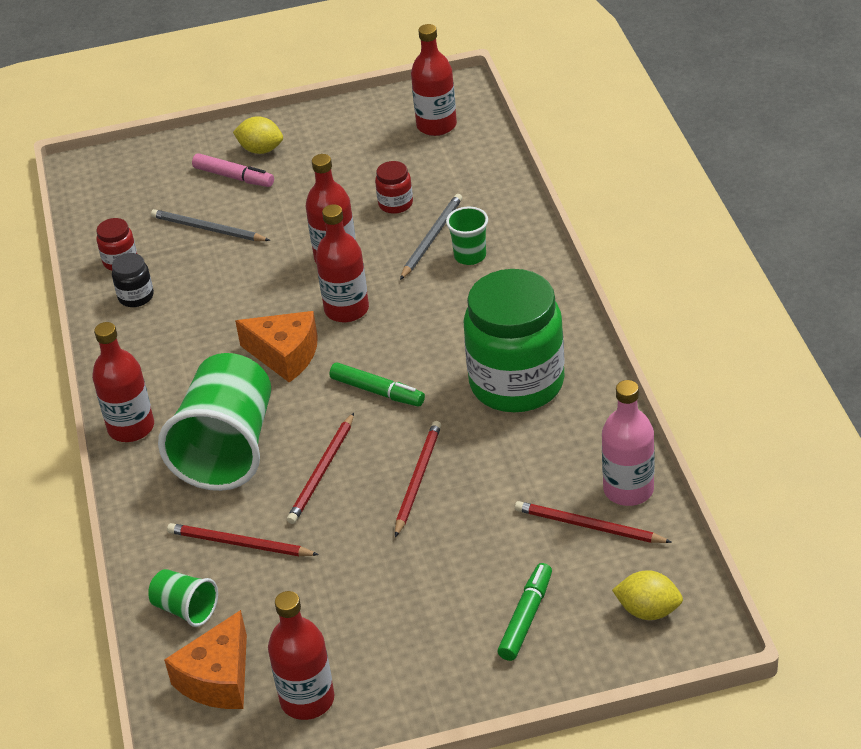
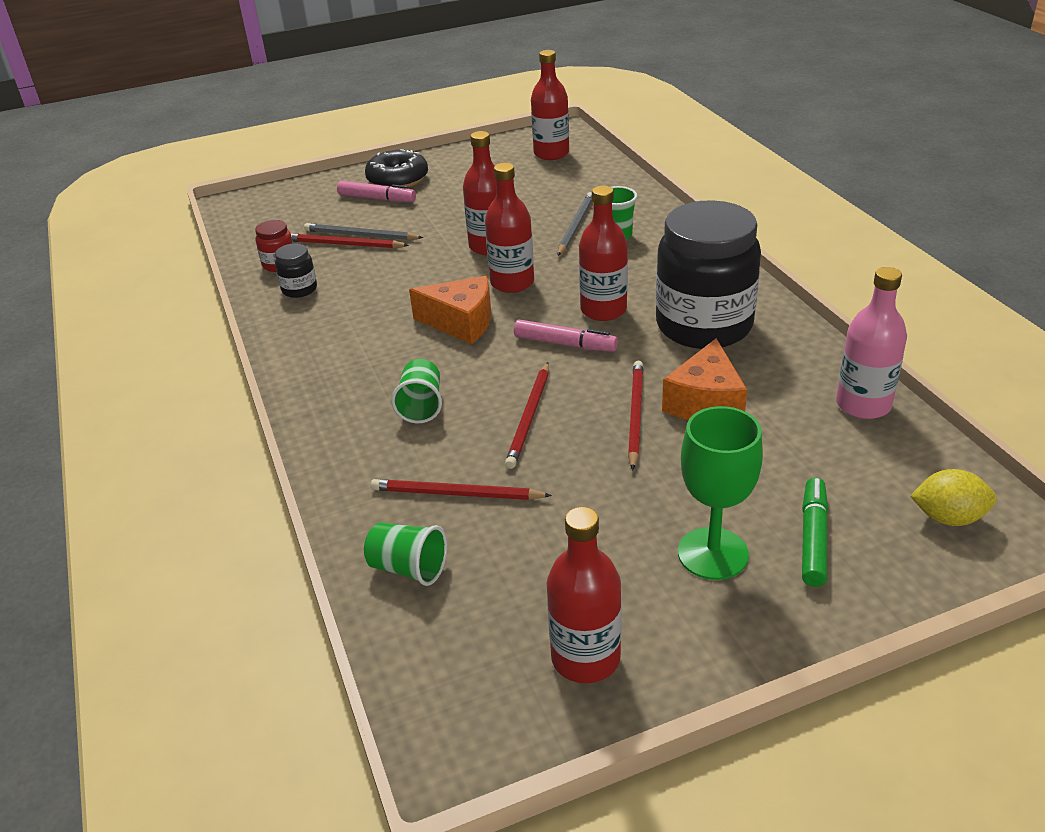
camera: 10 degrees left, 5 degrees down
red bottle [92,322,154,442] -> red bottle moved to [579,186,628,321]
green cup [158,353,271,491] -> green cup [391,359,442,423], size x0.46
orange cheese [164,610,247,709] -> orange cheese moved to [662,338,747,420]
yellow lemon [233,116,283,154] -> black donut [365,149,428,187]
green marker [329,362,425,407] -> pink marker [514,319,618,352]
red jar [375,161,413,214] -> none
green jar [464,269,565,412] -> black jar [656,200,761,349]
red pencil [515,501,672,543] -> red pencil moved to [291,233,409,248]
none -> green goblet [678,406,763,580]

